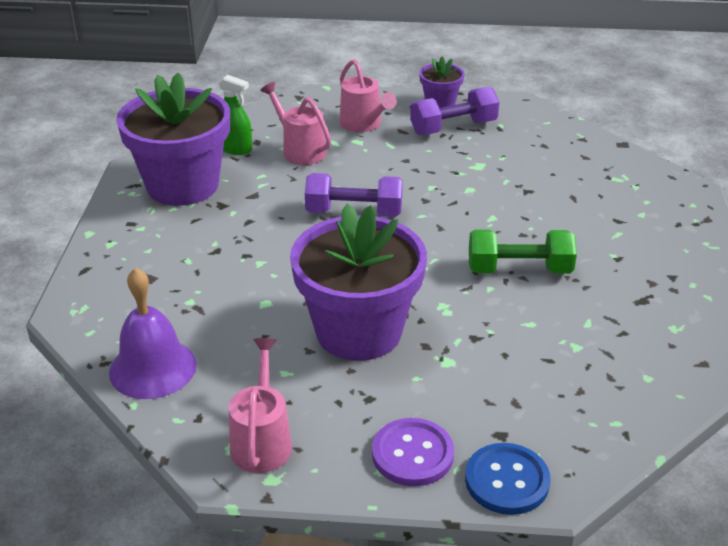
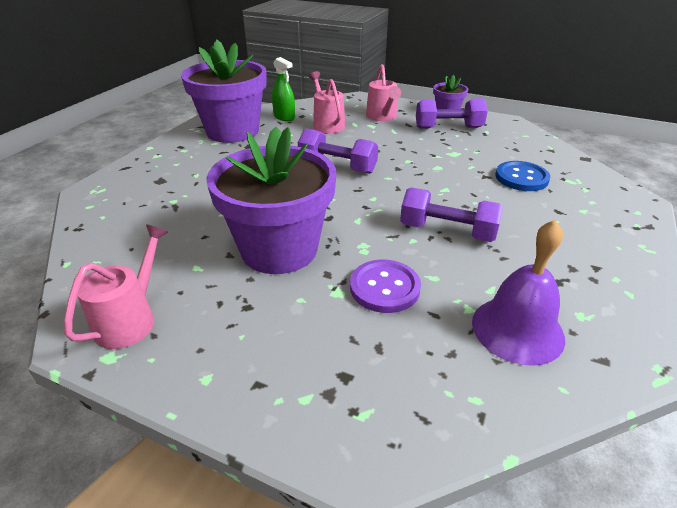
camera: 20 degrees right, 0 degrees up
purple bell [109,267,197,399] -> purple bell moved to [472,220,565,366]
purple button [372,418,454,486] -> purple button moved to [350,260,421,313]
blue button [465,443,550,515] -> blue button moved to [496,161,550,191]
green dumbbell [469,230,577,274] -> purple dumbbell [400,187,503,242]

